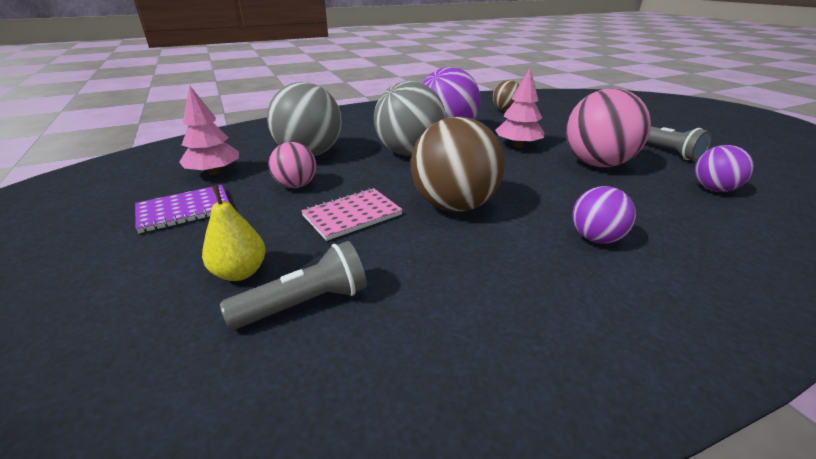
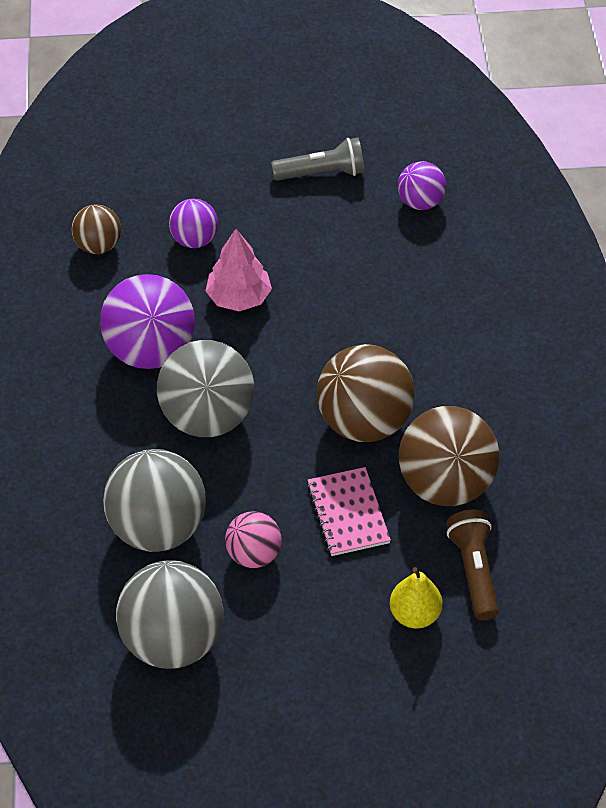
camera: 70 degrees left, 20 degrees up
purple notebook [135,185,230,233] -> none
pink tree [179,86,239,175] -> grey ball [116,560,224,669]
grey flashlight [220,241,367,330] -> brown flashlight [446,510,499,620]
pink ball [566,88,651,167] -> none
purple ball [572,186,636,244] -> purple ball moved to [169,199,218,248]
none -> brown ball [399,406,499,506]

